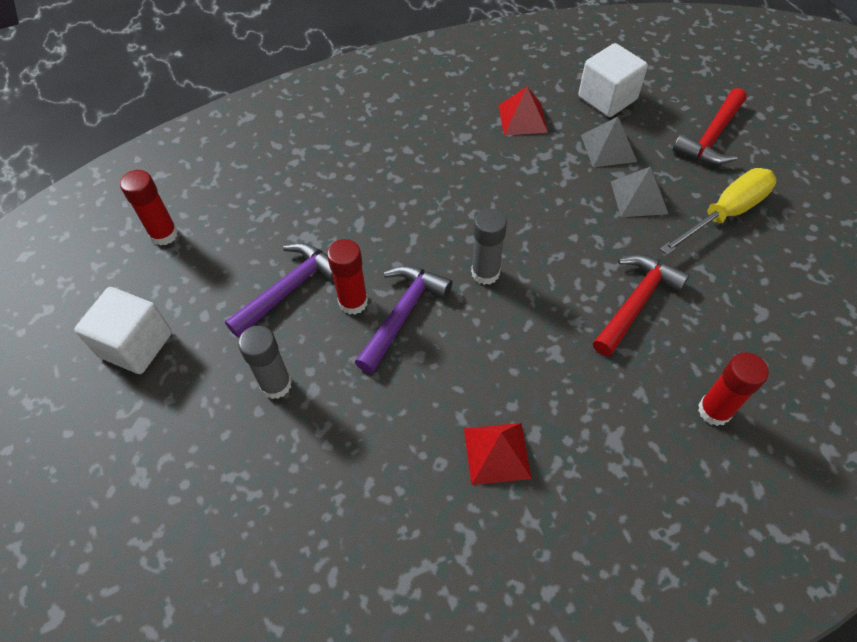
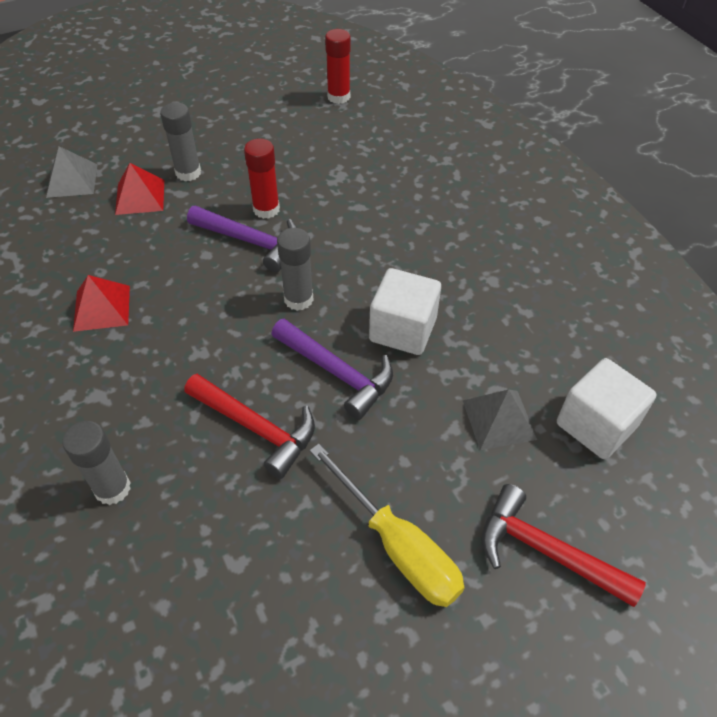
camera: 85 degrees right, 5 degrees down
white cube [75,287,172,374] -> white cube moved to [369,268,441,355]
purple hammer [225,243,334,338] -> purple hammer moved to [271,319,393,420]
red pyramid [498,87,548,135] -> red pyramid moved to [115,163,164,215]
grey pyramid [611,167,668,217] -> grey pyramid moved to [46,146,98,198]
red glue stick [698,352,769,426] -> grey glue stick [62,421,131,505]

